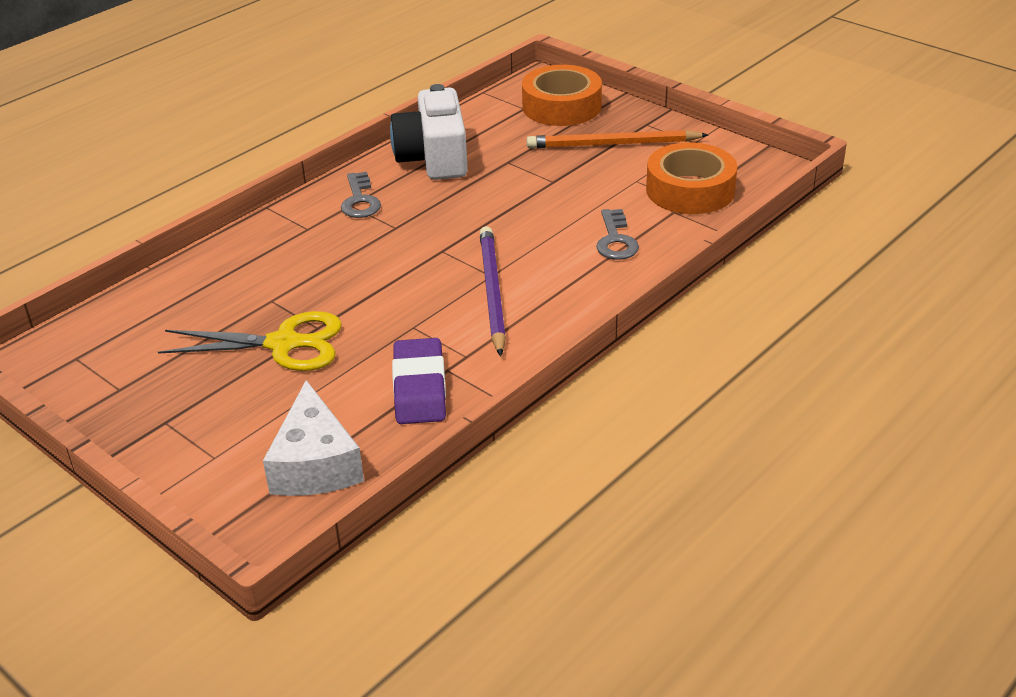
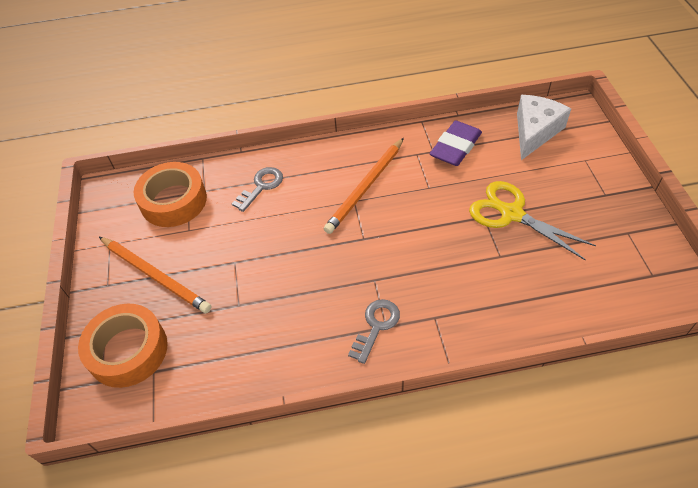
camera: 140 degrees left, 15 degrees up
white camera [390,84,468,180] -> none
purple pencil [480,226,506,356] -> orange pencil [324,138,404,234]

